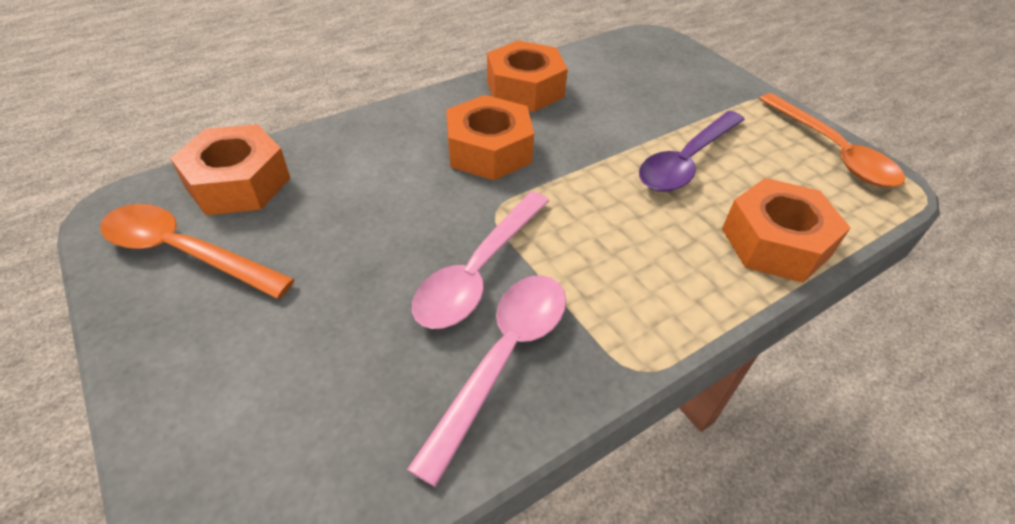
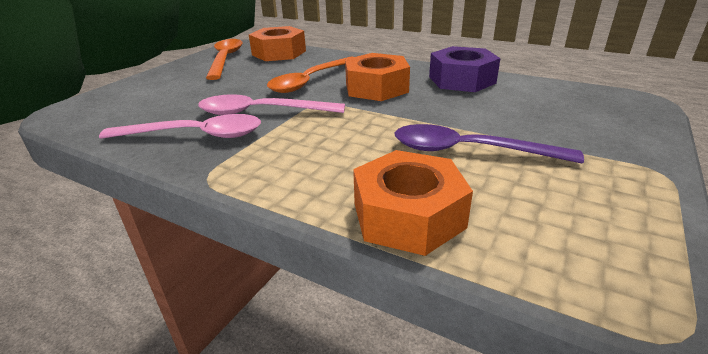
camera: 65 degrees right, 15 degrees down
orange nut [487,40,568,112] -> purple nut [429,46,500,92]
orange spoon [759,93,905,187] -> orange spoon moved to [267,57,353,93]

